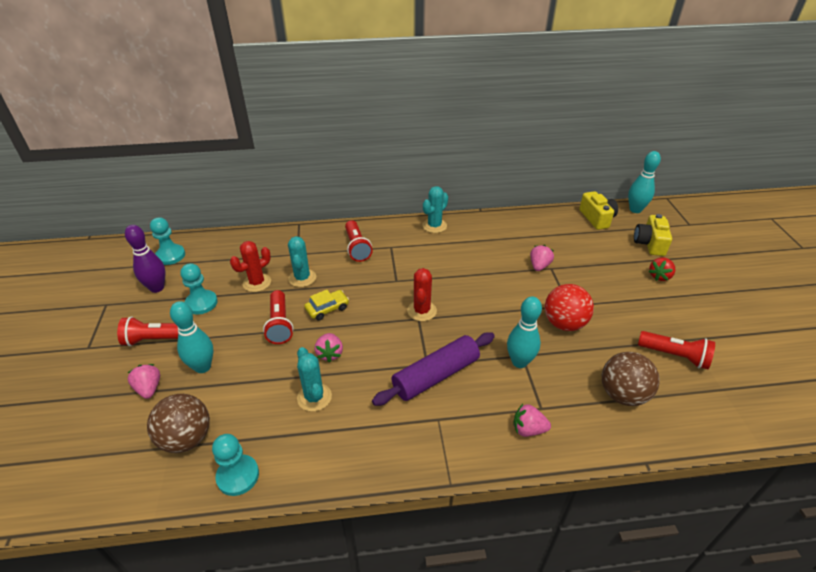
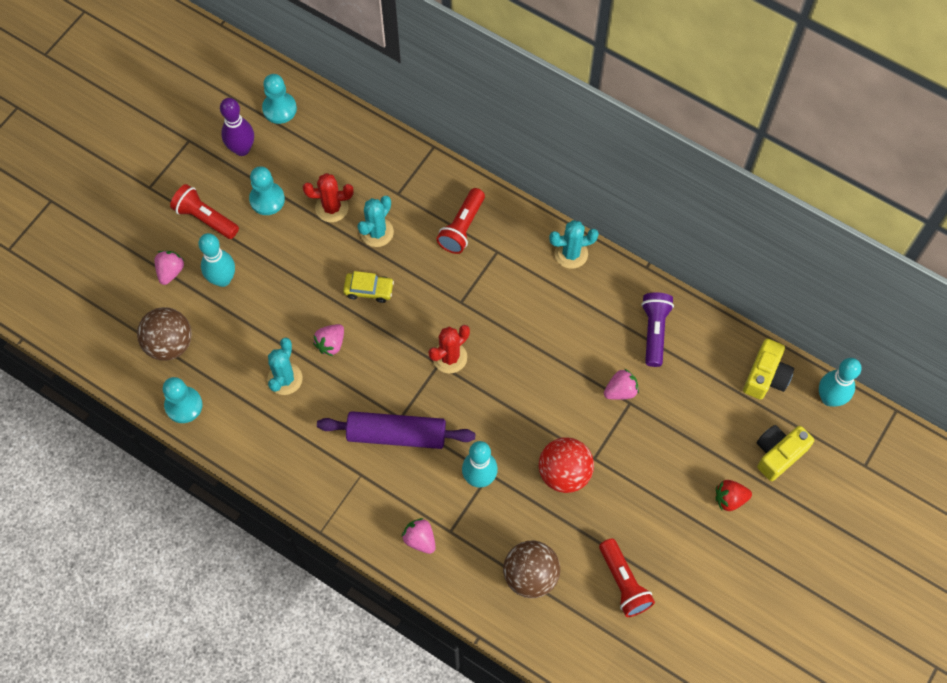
camera: 40 degrees right, 25 degrees up
red flashlight [263,290,294,344] -> none
none -> purple flashlight [641,292,674,367]

